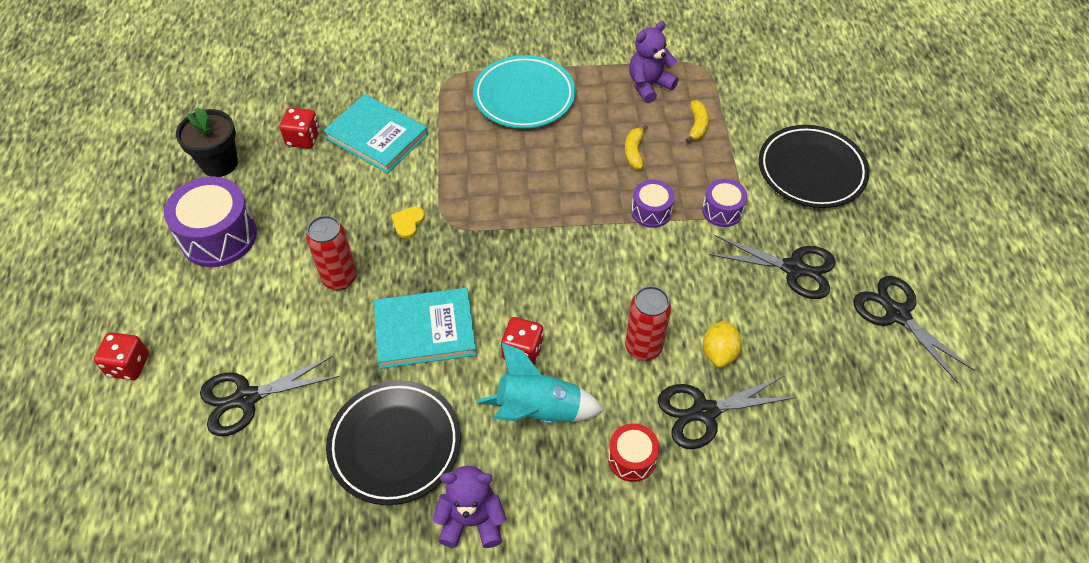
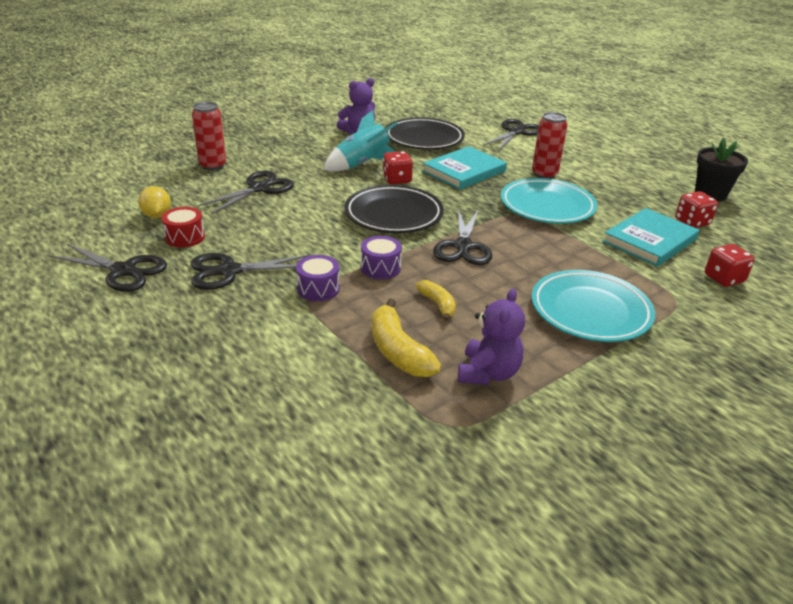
camera: 145 degrees right, 20 degrees down
red dice [94,332,149,380] -> red dice moved to [705,244,755,287]
purple drum [164,177,257,267] -> none
turquoise book [323,94,428,173] -> turquoise book turned 45 degrees counterclockwise [602,208,700,267]
yellow heart [391,206,425,239] -> turquoise plate [501,178,597,224]
red drum [608,423,659,482] -> red drum moved to [161,207,205,247]
red can [625,286,671,361] -> red can moved to [192,102,226,170]
yellow banana [686,100,709,143] -> yellow banana [372,299,441,377], size x1.69
yellow lemon [703,320,742,367] -> yellow lemon moved to [138,186,171,218]
black plate [759,125,870,208] -> black plate moved to [344,185,444,233]
none -> black scissors [433,209,492,265]

